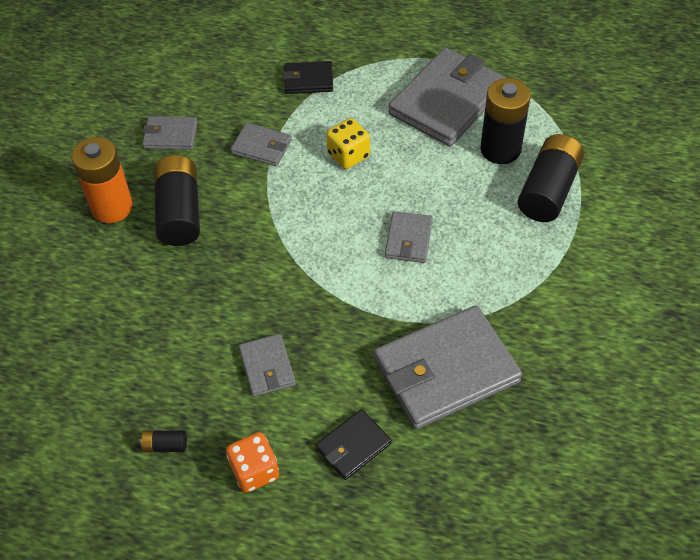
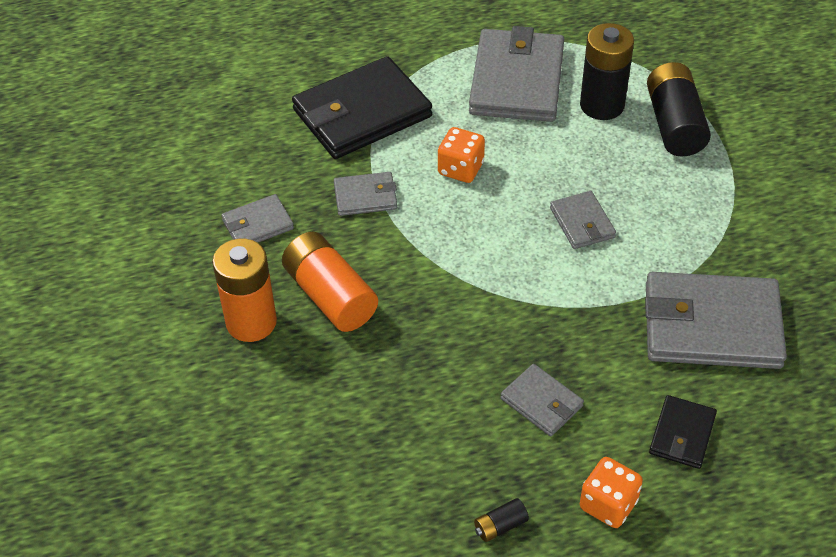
camera: 30 degrees left, 5 degrees down
black battery [154,155,200,246] -> orange battery [282,232,378,332]
black wallet [283,61,333,94] -> black wallet [292,56,432,159], size x2.04
yellow dice [326,118,370,169] -> orange dice [438,127,485,183]
grey wallet [374,305,522,429] -> grey wallet turned 60 degrees clockwise [645,272,787,369]

